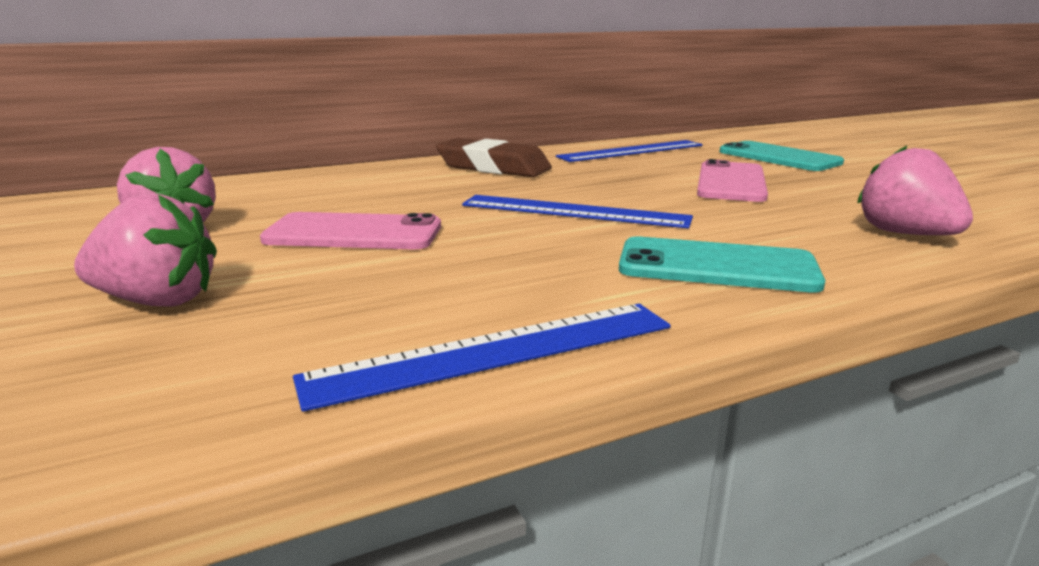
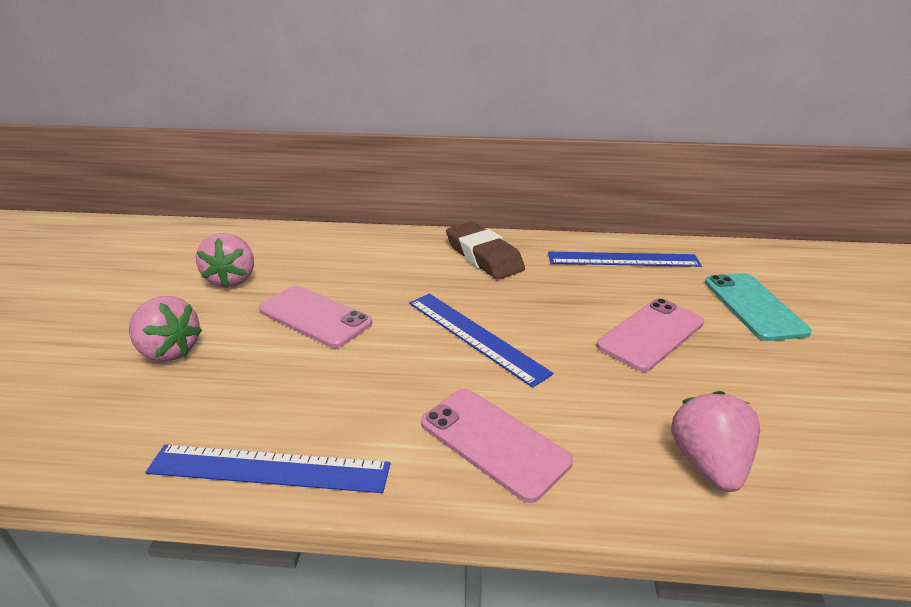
camera: 30 degrees right, 10 degrees up
turquoise phone [619,236,825,293] -> pink phone [421,389,573,503]

